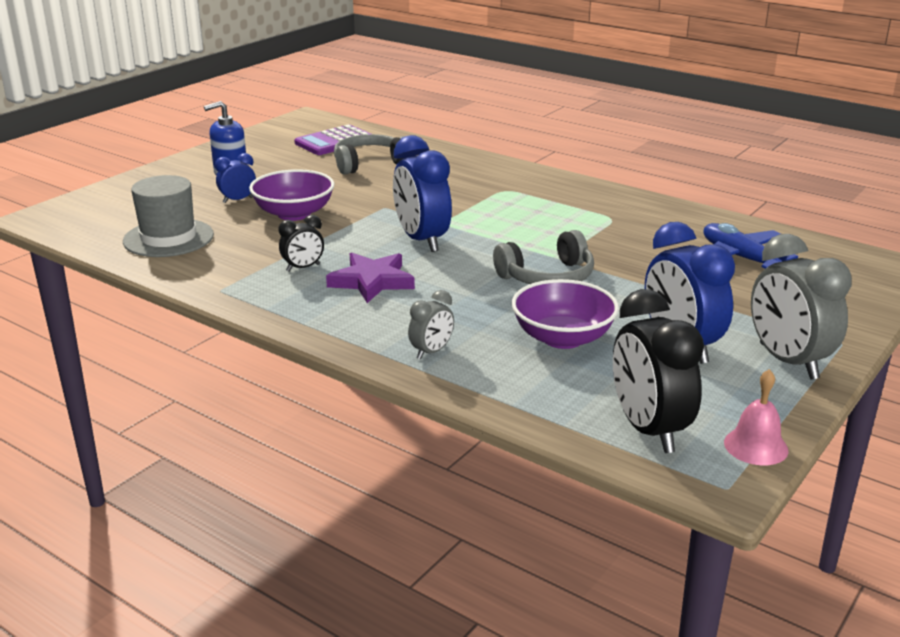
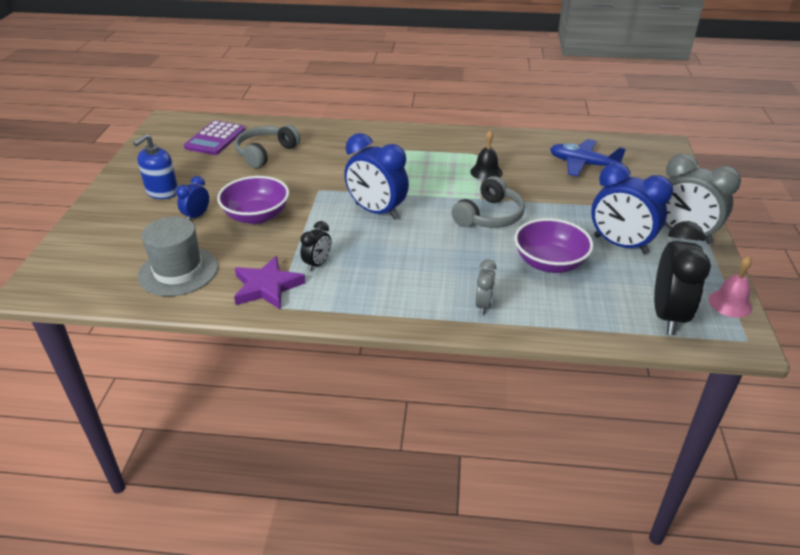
camera: 30 degrees left, 10 degrees up
purple star [326,253,415,303] -> purple star moved to [234,256,306,310]
black clock [613,289,704,453] -> black clock turned 120 degrees counterclockwise [654,221,711,335]
none -> black bell [470,130,503,181]

